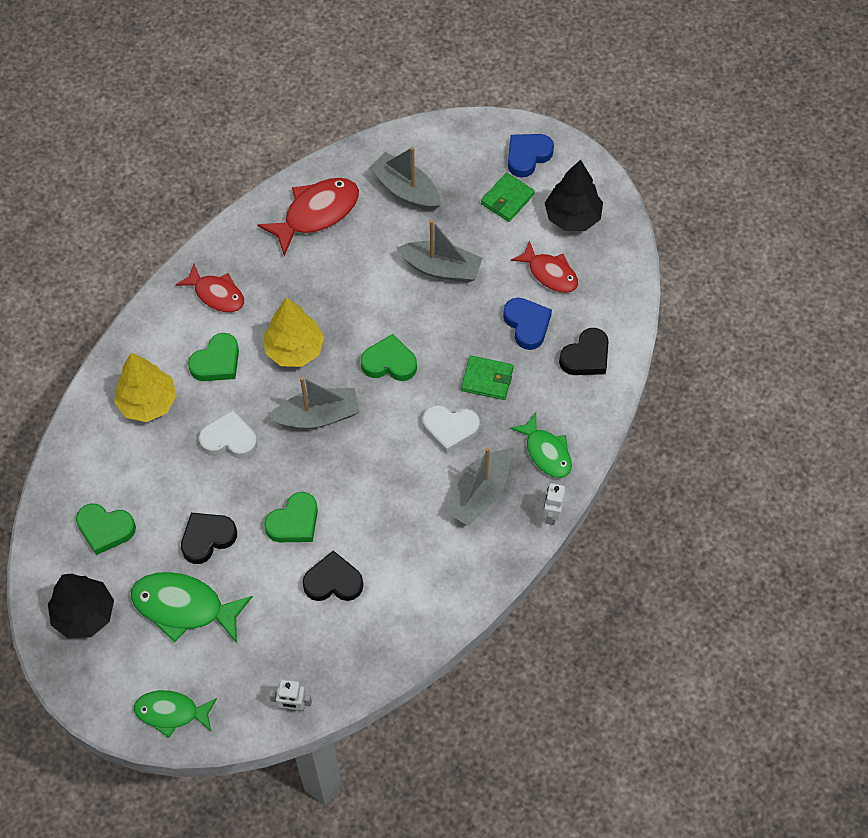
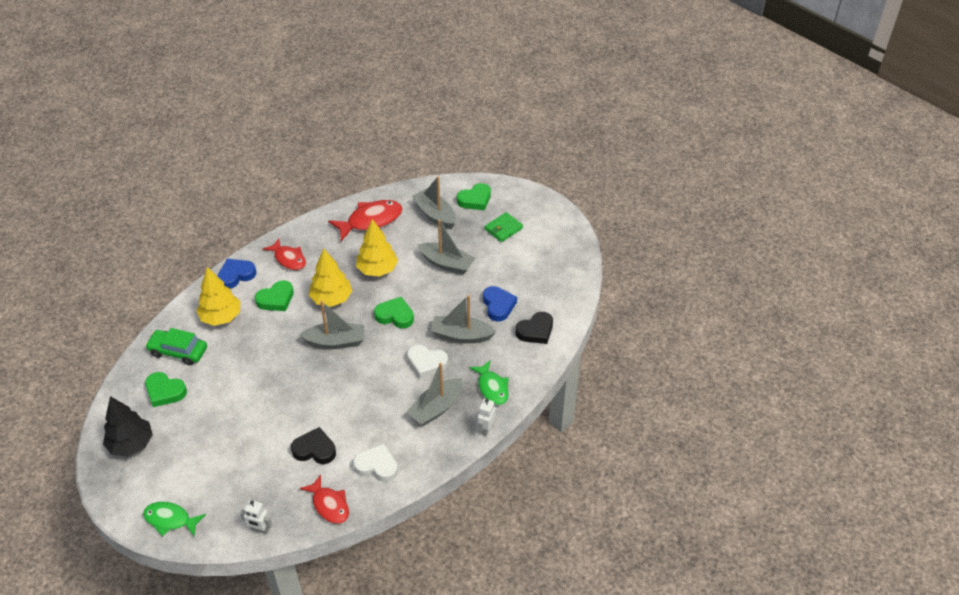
camera: 10 degrees right, 15 degrees down
green fish [131,572,253,643] -> none
black heart [181,513,237,564] -> none
white heart [199,410,257,459] -> white heart moved to [353,444,398,482]
green heart [264,492,318,542] -> green heart moved to [457,183,491,210]
green wallet [461,355,514,400] -> grey boat [431,295,496,343]
blue heart [508,134,554,178] -> blue heart moved to [218,259,257,289]
red fish [510,240,578,293] -> red fish moved to [300,474,349,524]
black tree [545,160,603,231] -> none
none -> green car [145,328,207,365]
none -> yellow tree [356,219,398,277]

